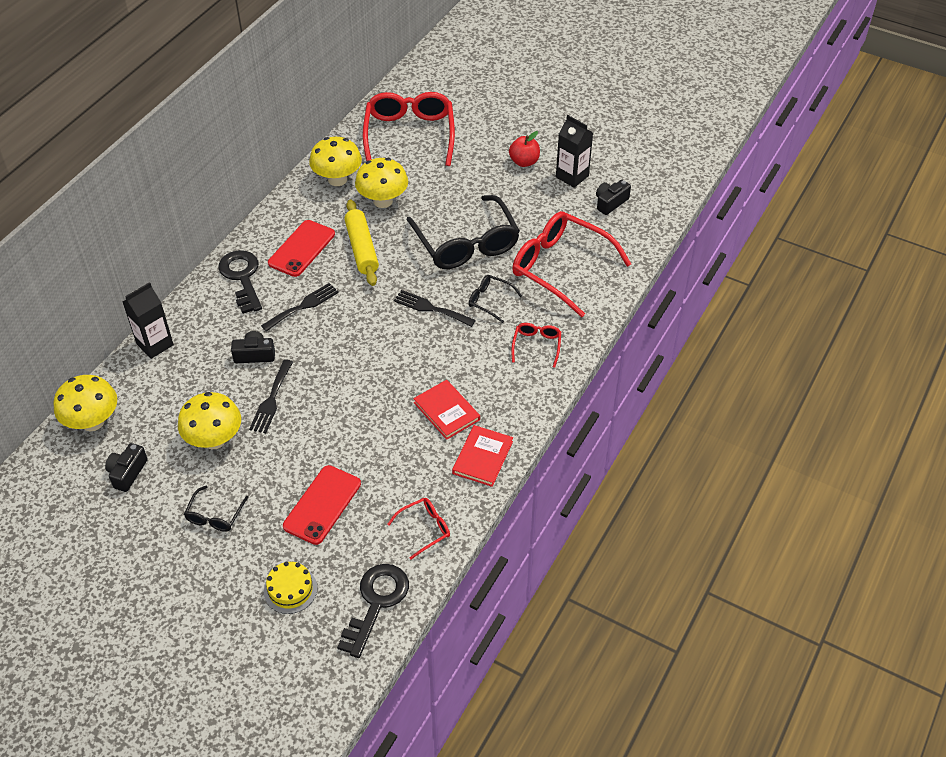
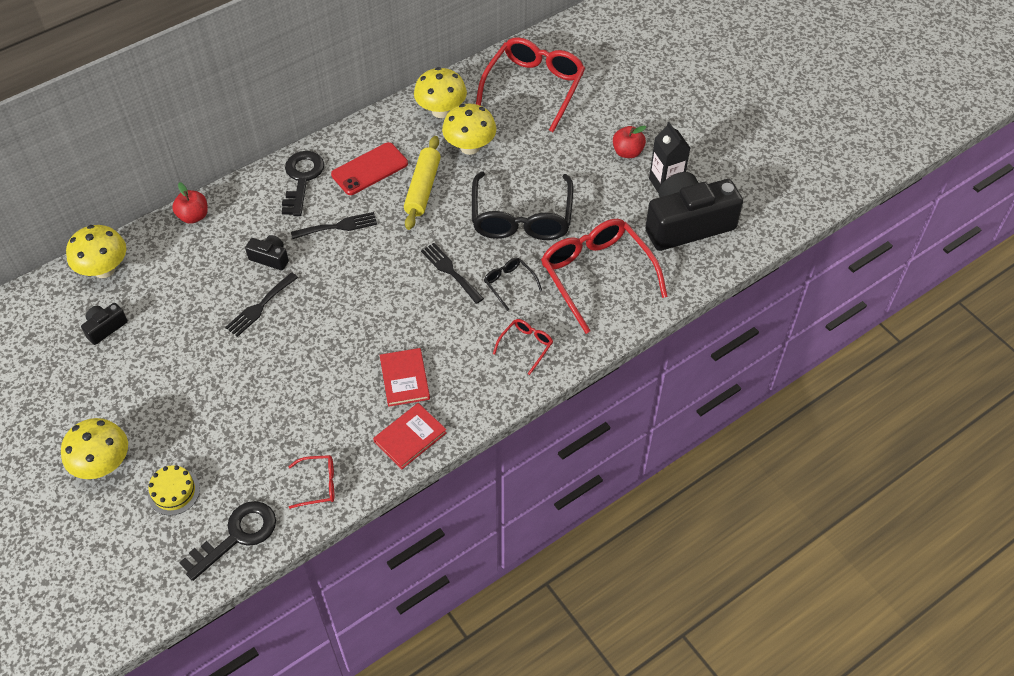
camera: 25 degrees right, 5 degrees up
black carton [123,282,174,359] -> red apple [172,182,208,224]
yellow mushroom [178,392,241,449] -> yellow mushroom moved to [61,418,128,479]
black glasses [184,486,248,532] -> none
red phone [283,465,361,545] -> none
black camera [596,180,631,215] -> black camera [645,172,743,251], size x2.29

